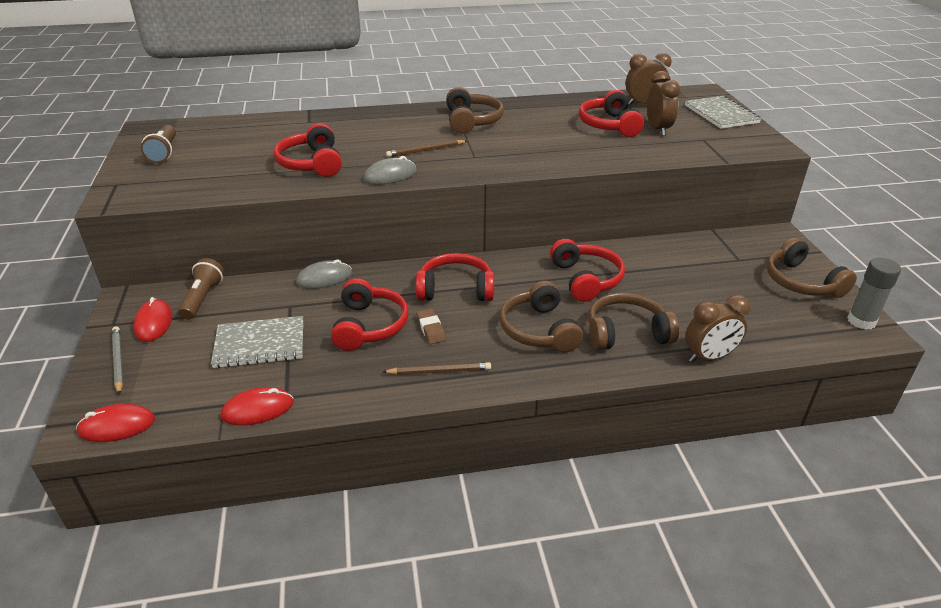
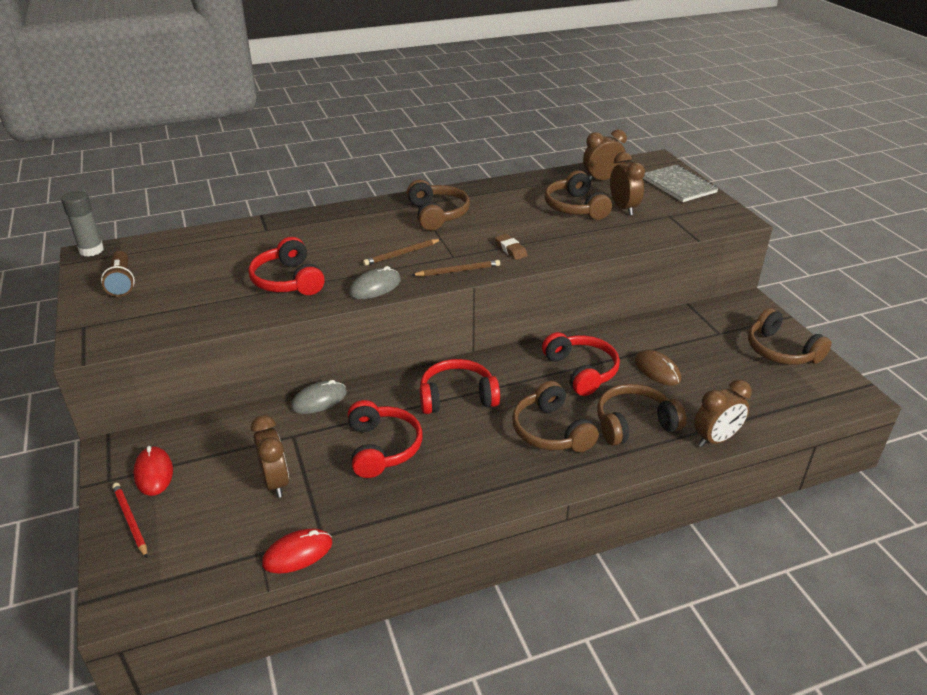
camera: 10 degrees left, 0 degrees up
red mouse [76,404,155,442] -> none
grey pencil [112,326,123,395] -> red pencil [112,483,148,558]
brown flashlight [178,258,224,320] -> none
grey notebook [211,316,303,368] -> brown clock [251,415,289,498]
brown pencil [383,362,491,375] -> brown pencil moved to [412,260,500,276]
brown eraser [416,308,446,344] -> brown eraser moved to [495,234,528,260]
red headphones [579,90,644,137] -> brown headphones [545,170,612,220]
grey glue stick [847,258,901,330] -> grey glue stick moved to [61,191,104,257]
none -> brown mouse [635,350,681,386]

